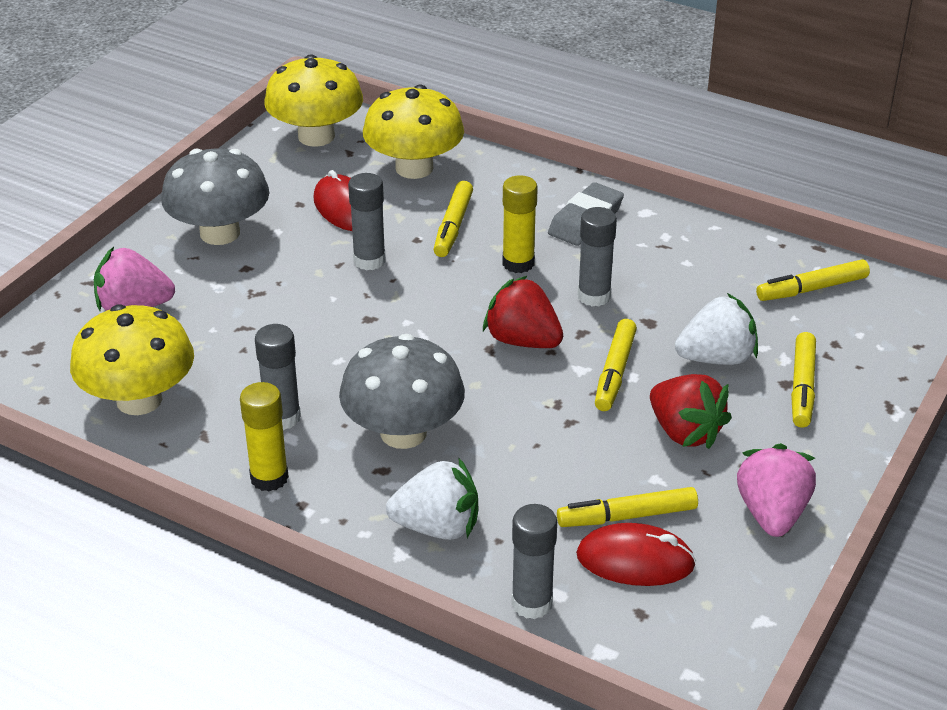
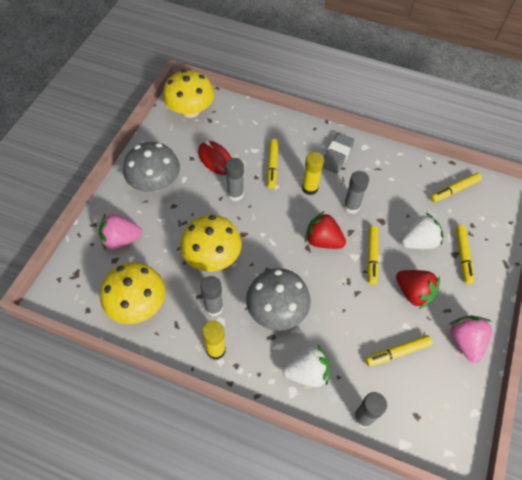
camera: 10 degrees left, 20 degrees up
yellow mushroom [363,85,464,179] -> yellow mushroom moved to [180,215,242,272]
red mouse [576,523,696,586] -> none

